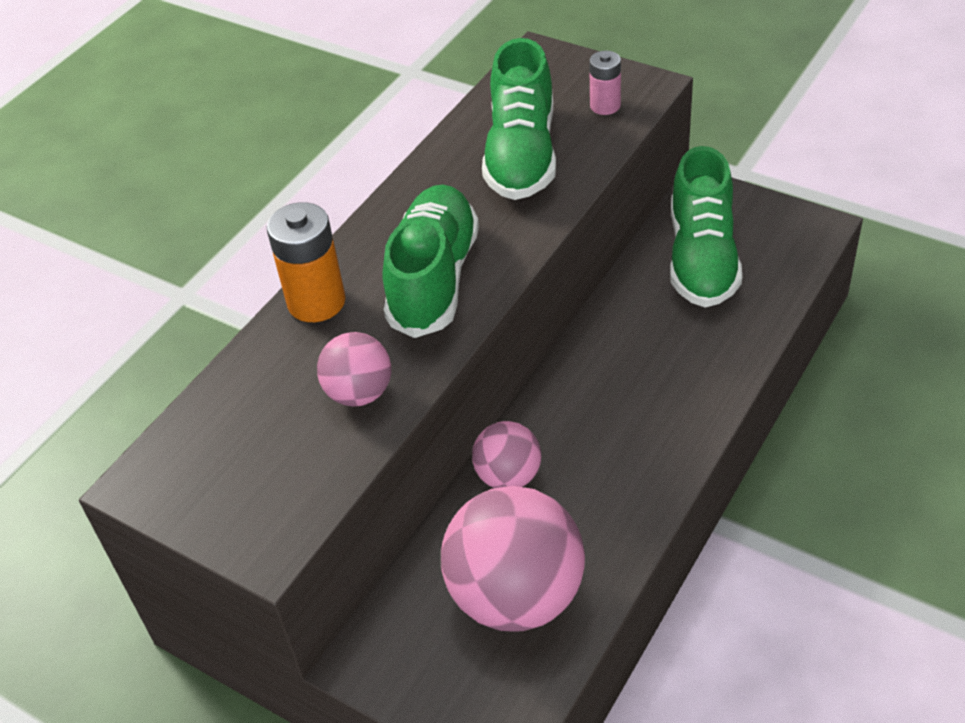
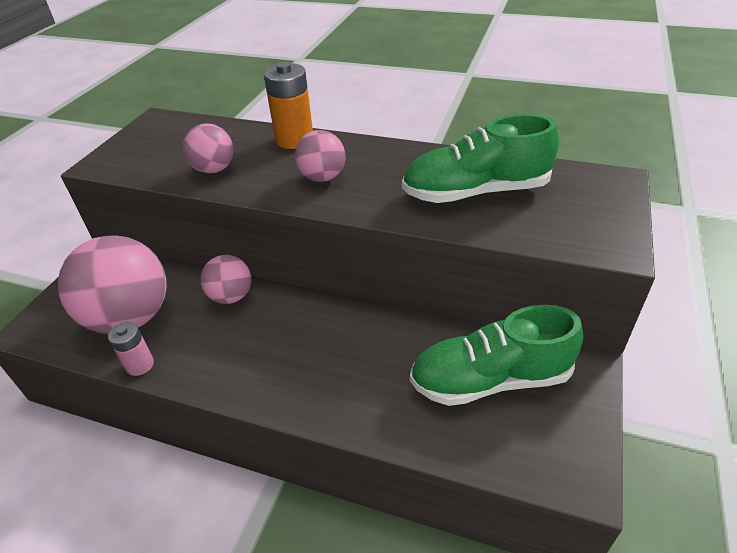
camera: 75 degrees right, 5 degrees down
green shoe [383,184,479,338] -> pink ball [295,130,345,182]
pink battery [589,51,621,115] -> pink battery moved to [108,322,154,376]

